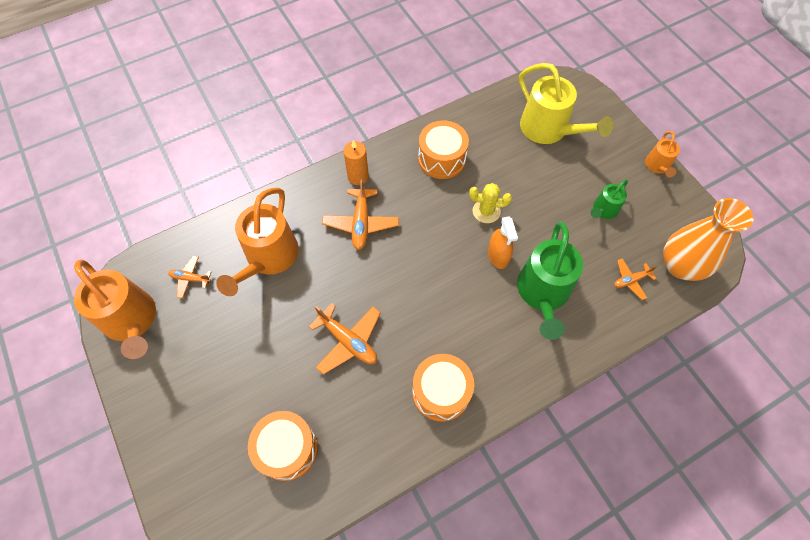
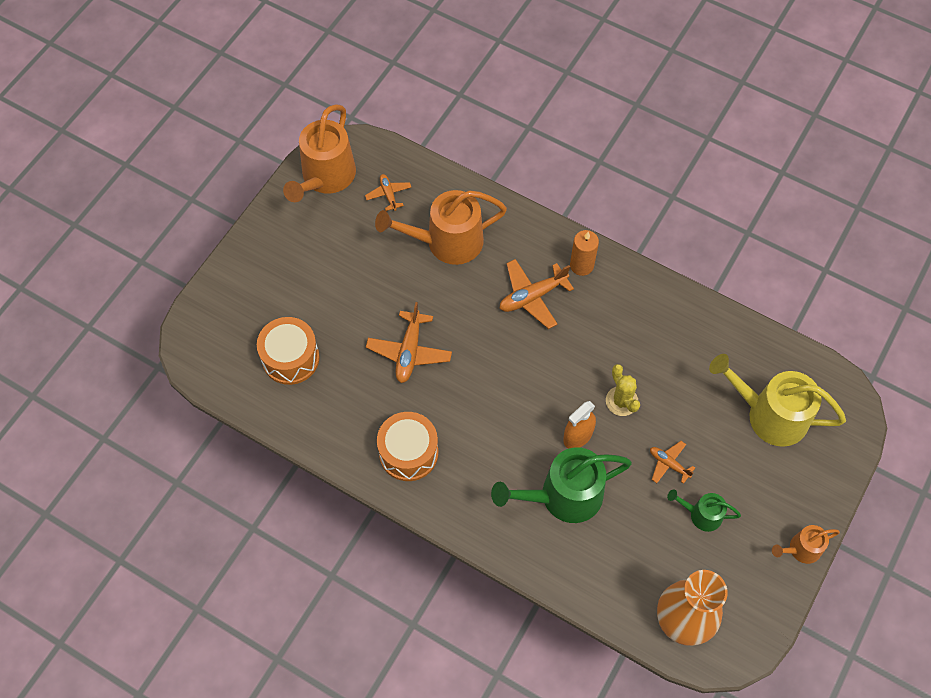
camera: 60 degrees right, 0 degrees up
orange drum [418,121,469,179] -> none
yellow watering can [519,63,613,144] -> yellow watering can turned 90 degrees clockwise [709,354,846,447]
orange plane [614,258,657,300] -> orange plane moved to [650,441,695,484]

